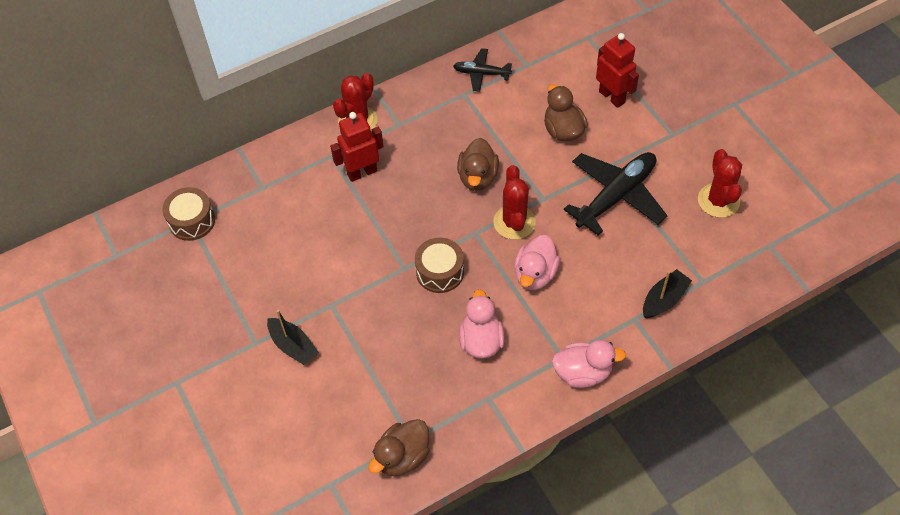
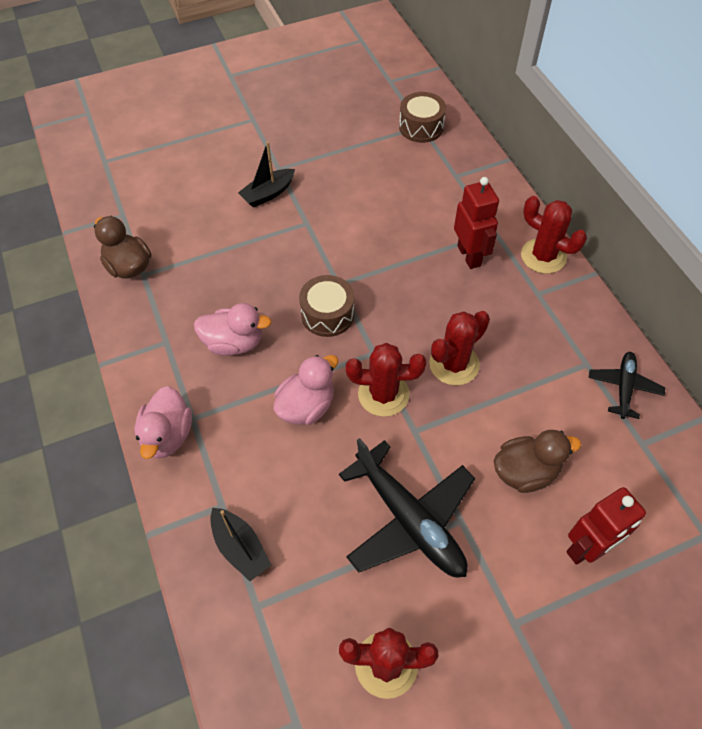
camera: 95 degrees right, 0 degrees up
brown duck [457,138,499,191] -> red cactus [429,311,490,385]
pink duck [514,235,560,290] -> pink duck turned 105 degrees clockwise [273,355,338,425]

